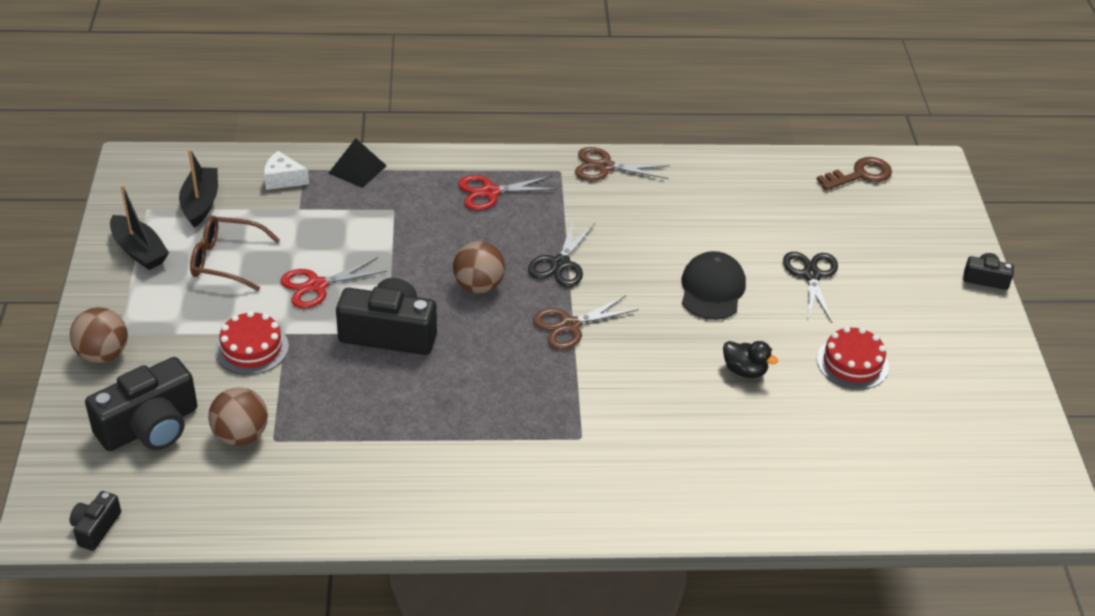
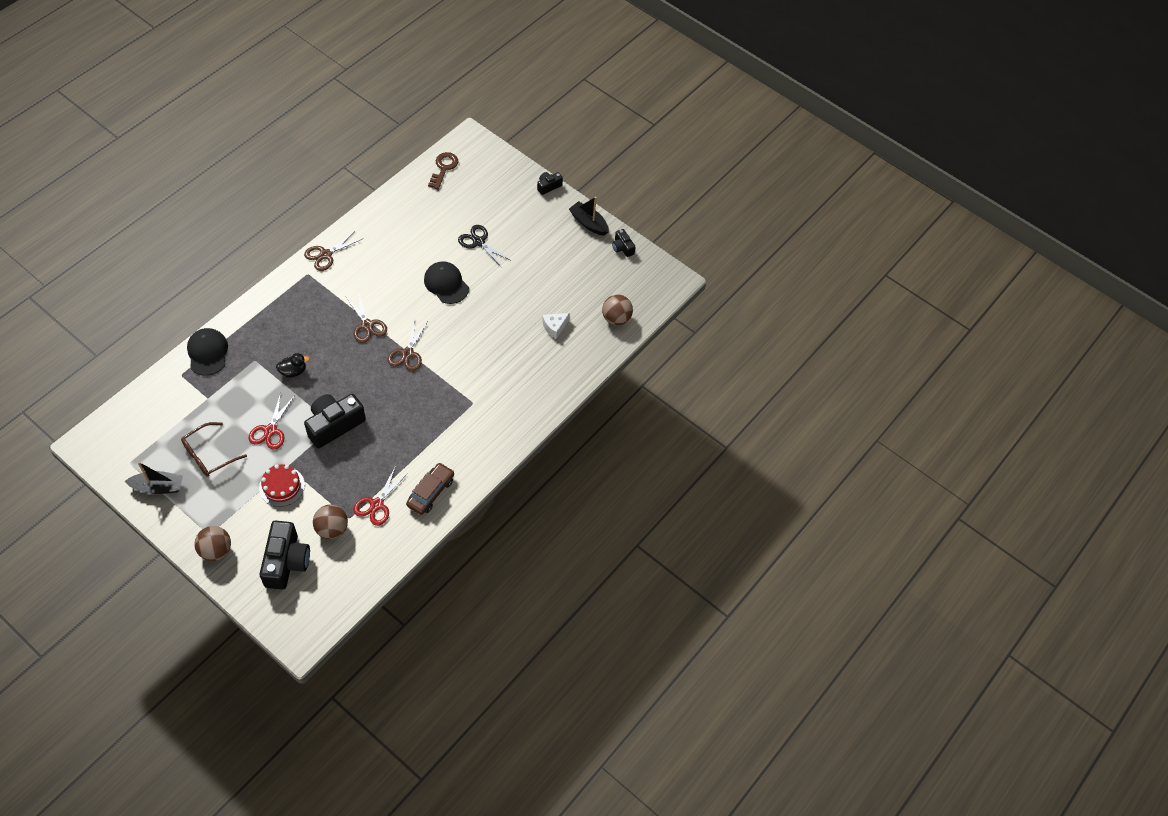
camera: 50 degrees left, 15 degrees up
black camera [70,491,121,551] -> black camera moved to [612,229,636,257]
black boat [179,149,218,228] -> black boat moved to [569,196,609,236]
white cheese [264,151,309,190] -> white cheese moved to [542,313,570,339]
black pyramid [328,138,387,188] -> black cap [187,328,228,376]
brown ball [453,241,505,293] -> brown ball moved to [602,295,633,325]
red scissors [458,175,557,210] -> red scissors moved to [353,468,409,526]
black scissors [528,220,595,287] -> brown scissors [345,294,387,343]
black duck [723,341,778,378] -> black duck moved to [276,353,310,378]
red cake [817,326,889,390] -> none
none -> brown car [406,462,454,515]

